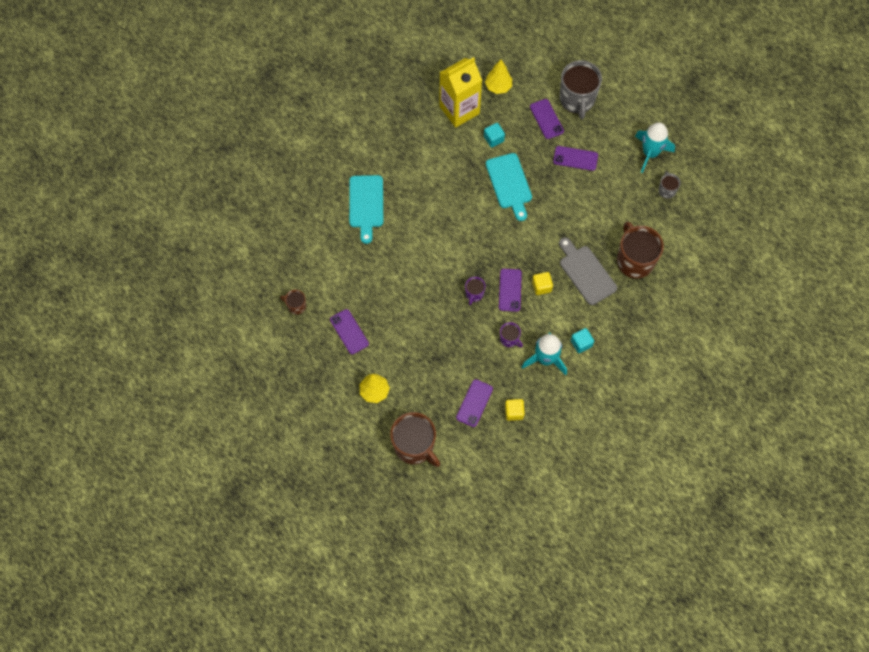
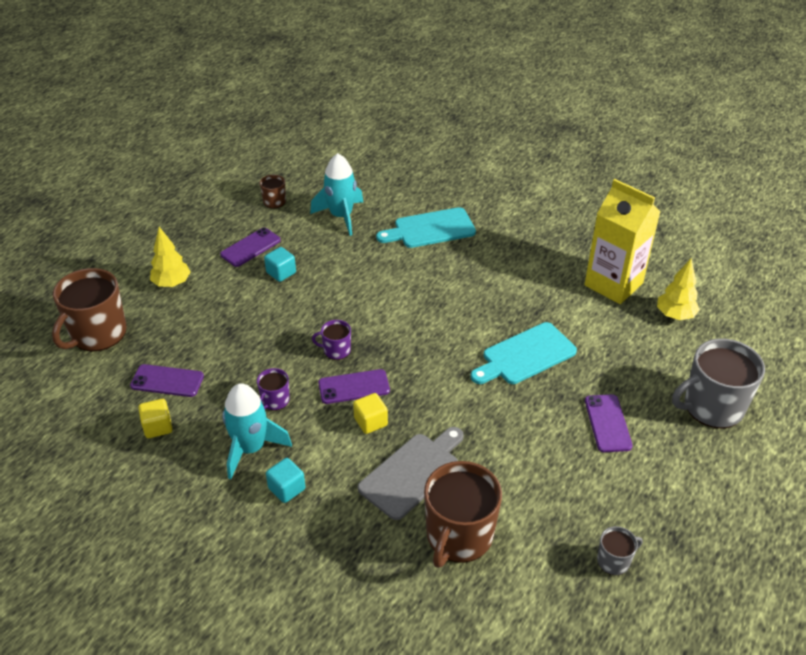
camera: 75 degrees right, 25 degrees down
turquoise cube [484,123,505,147] -> turquoise cube moved to [264,247,296,282]
purple phone [530,99,564,139] -> none
brown mug [617,221,664,279] -> brown mug turned 150 degrees clockwise [424,461,502,568]
turquoise rocket [635,122,675,173] -> turquoise rocket moved to [310,153,363,236]

